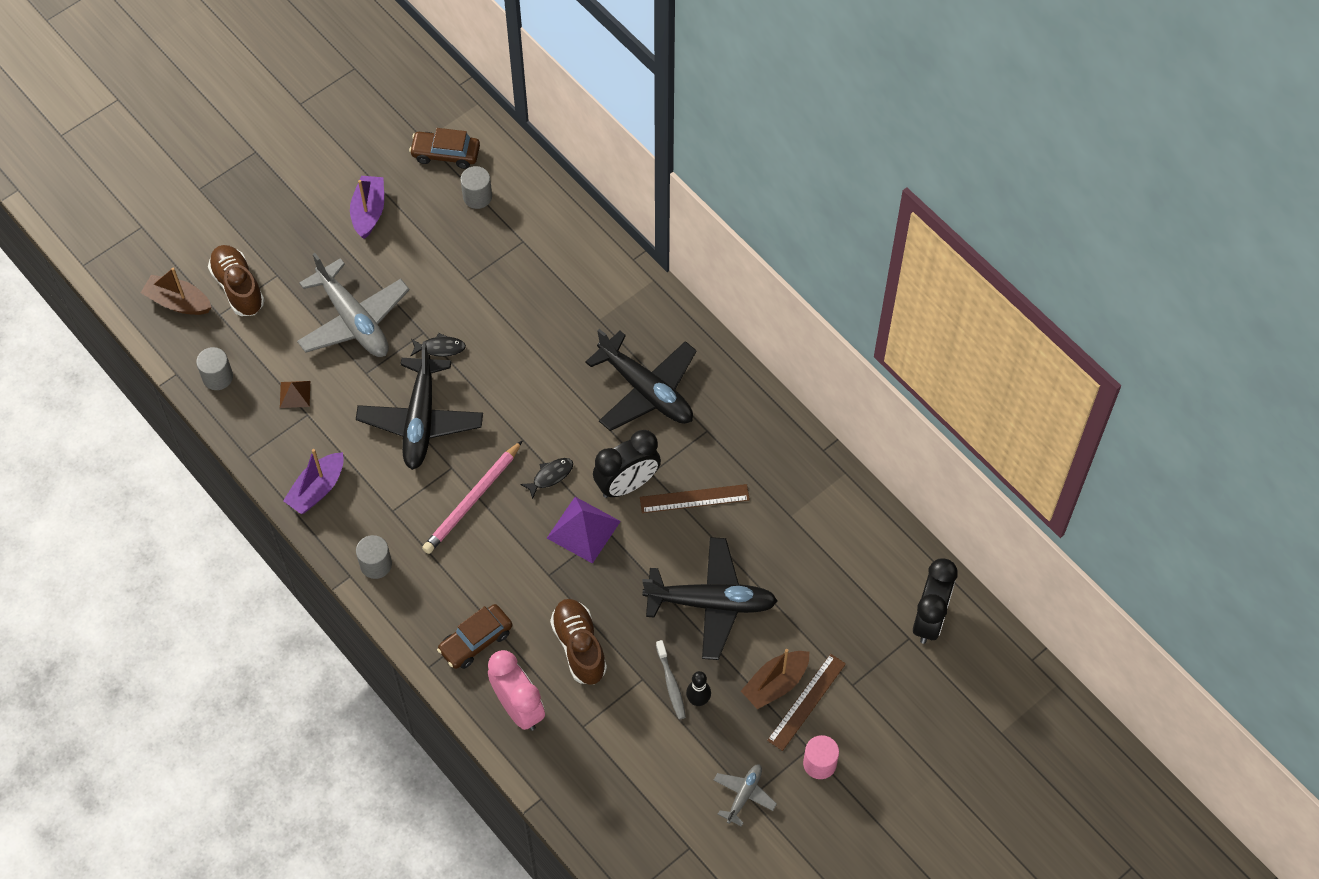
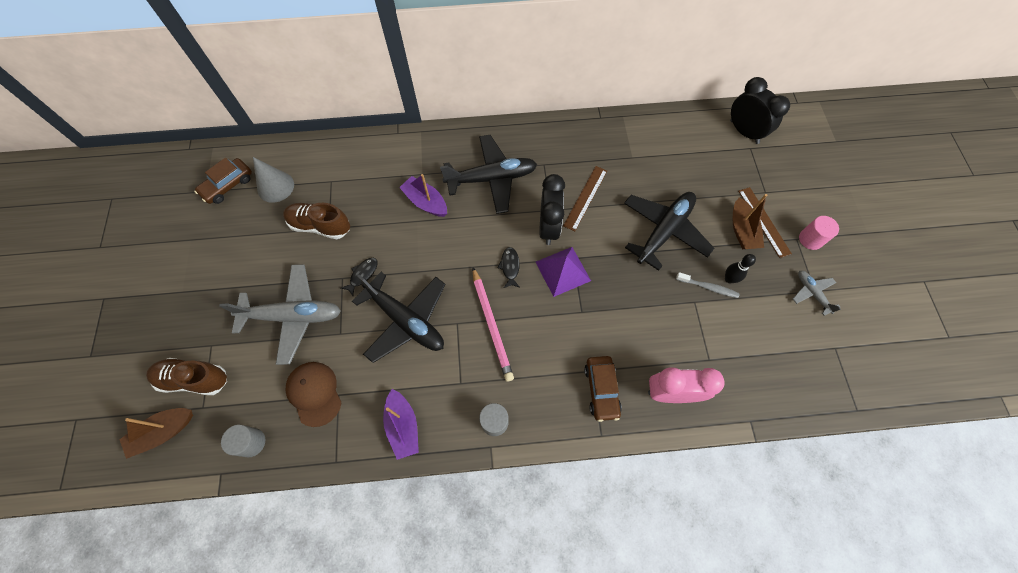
camera: 55 degrees left, 5 degrees up
brown pyramid [280,381,310,408] -> brown cap [285,362,342,427]
purple boat [350,176,384,239] -> purple boat moved to [399,174,447,217]
grey cylinder [460,166,492,209] -> grey cone [253,157,294,203]
brown shoe [550,599,607,685] -> brown shoe moved to [283,203,350,239]

